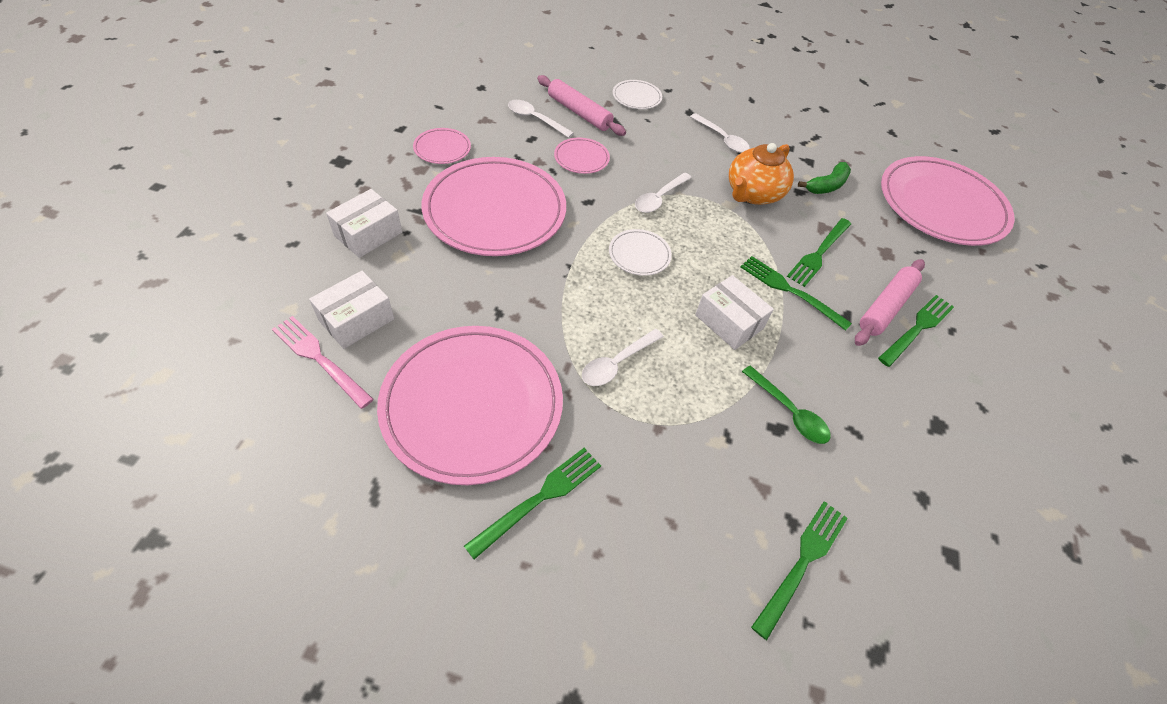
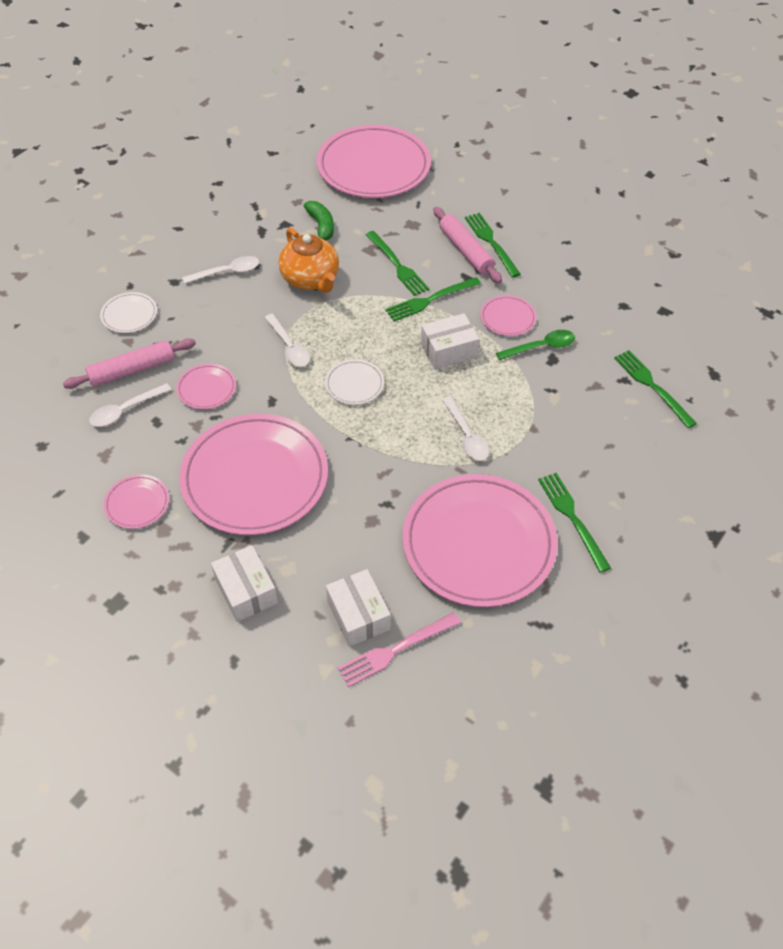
camera: 65 degrees left, 0 degrees up
none -> pink plate [480,295,537,336]

